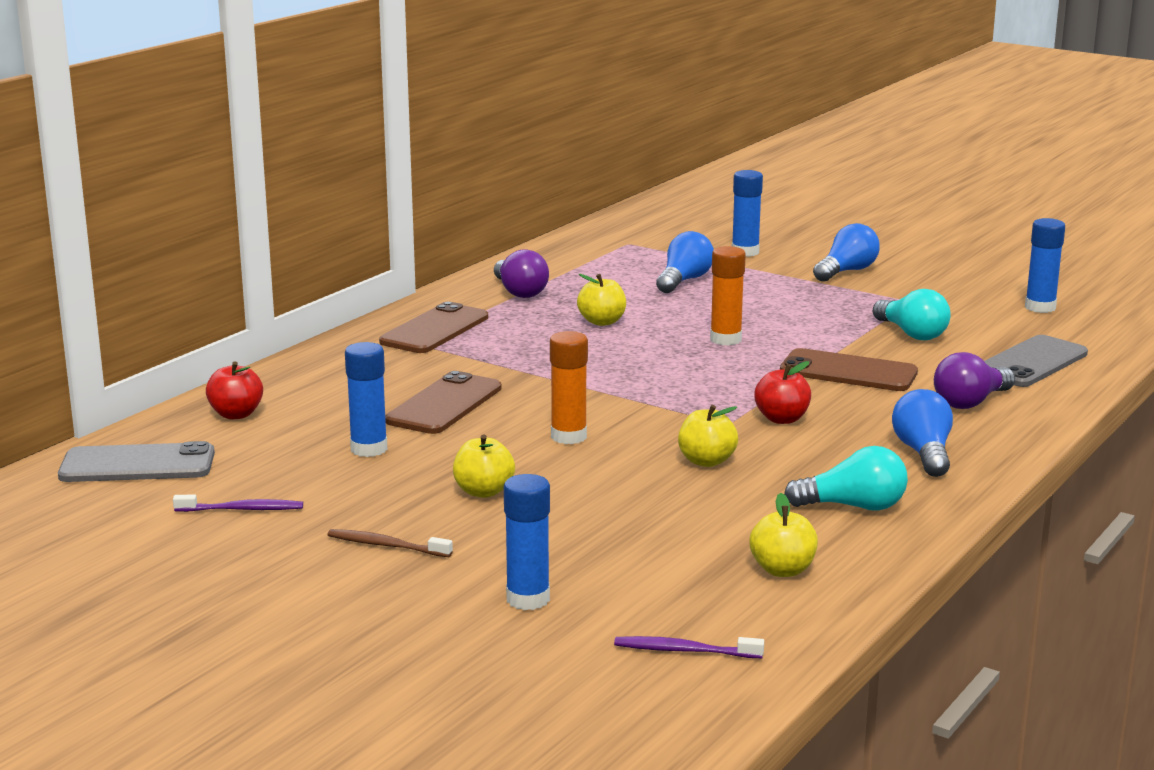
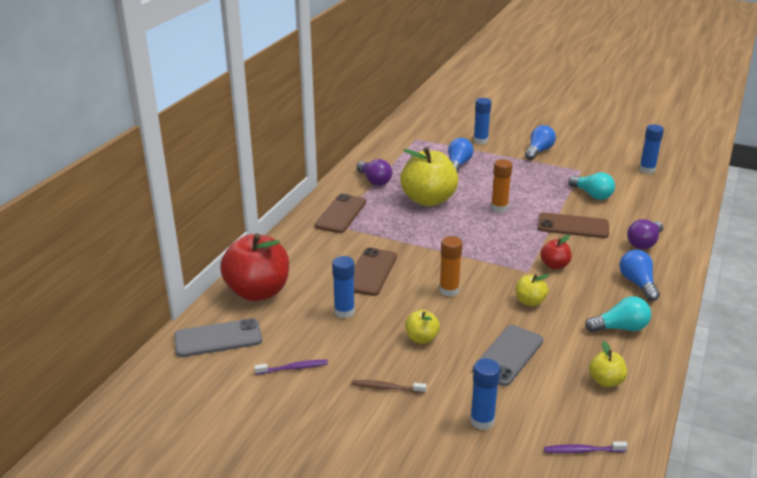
camera: 10 degrees left, 10 degrees up
red apple [206,361,263,419] -> red apple [220,233,289,301], size x2.12
yellow apple [577,274,626,326] -> yellow apple [400,147,459,206], size x2.12
grey phone [984,335,1088,387] -> grey phone moved to [472,325,543,386]

